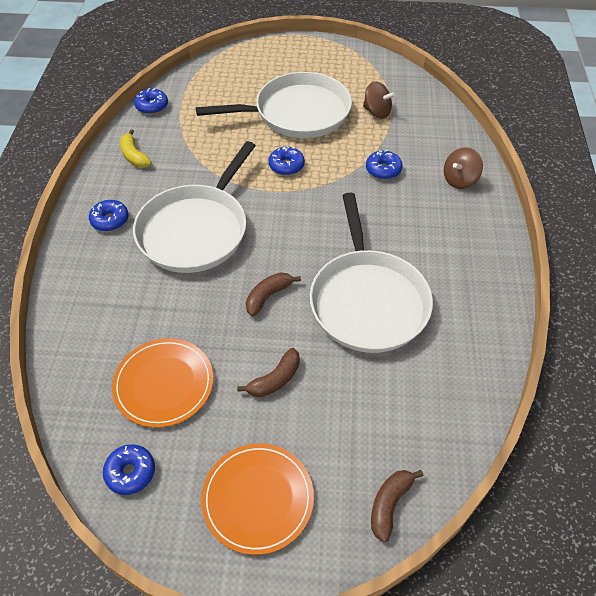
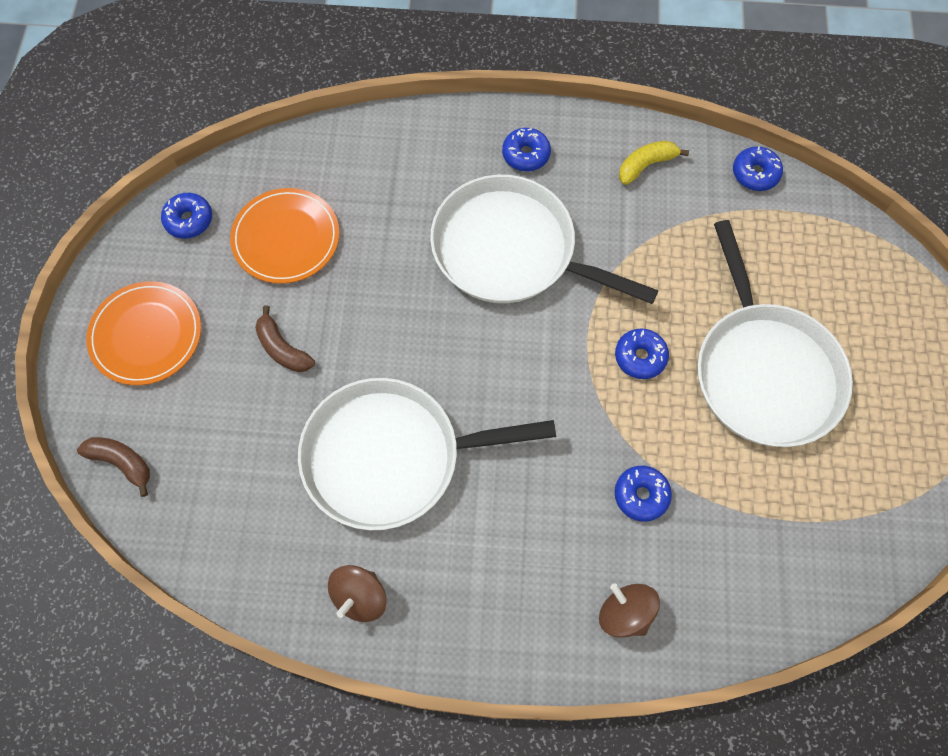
camera: 90 degrees right, 15 degrees up
brown banana [246,272,301,316] -> none
brown spinning top [363,81,395,119] -> brown spinning top moved to [328,565,387,622]

